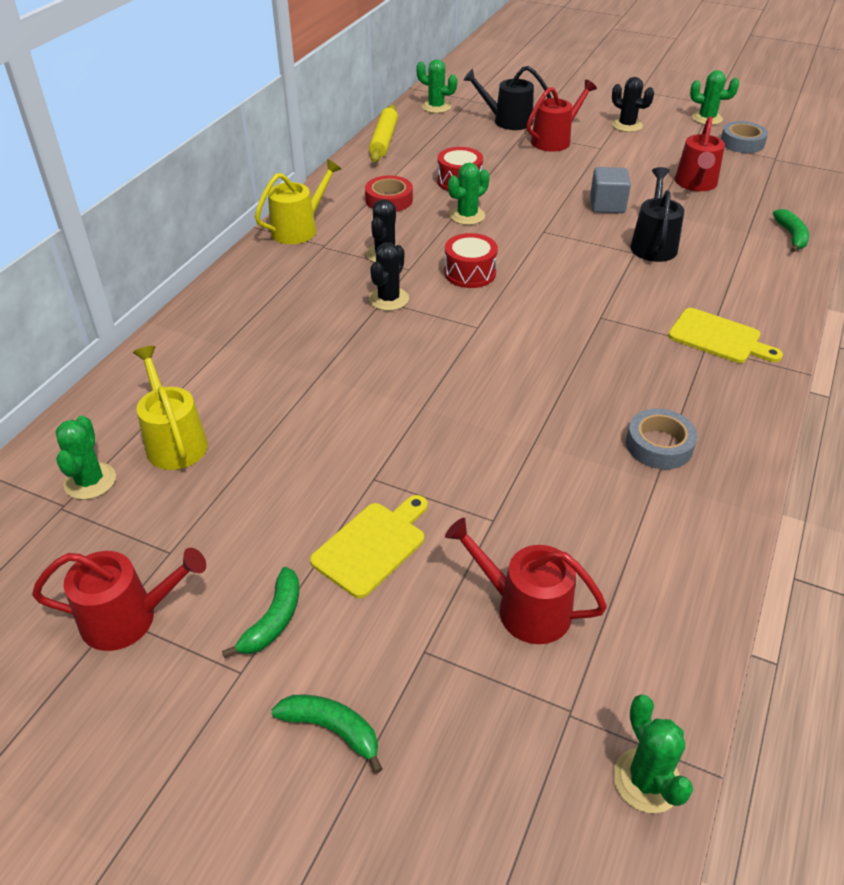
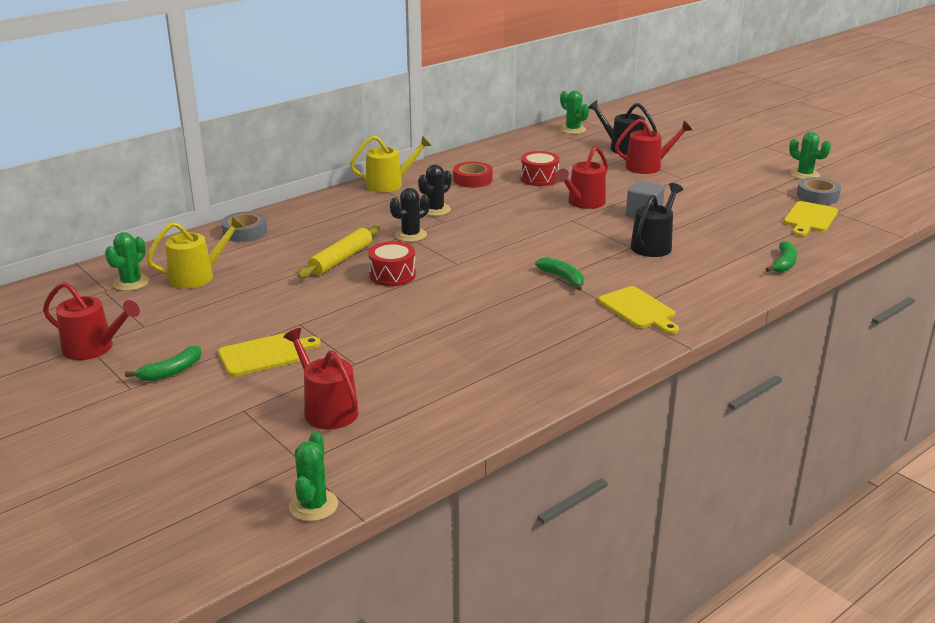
camera: 25 degrees right, 15 degrees down
yellow watering can [133,346,208,470] -> yellow watering can turned 60 degrees clockwise [147,216,245,289]
green banana [272,695,383,774] -> green banana moved to [535,257,584,291]
yellow rolling pin [369,104,398,162] -> yellow rolling pin moved to [297,225,380,279]
red drum [444,233,498,288] -> red drum moved to [368,241,416,286]
green cactus [448,163,490,225] -> none
black cactus [612,77,654,132] -> none
grey tape [626,409,698,469] -> grey tape moved to [221,211,267,242]
red watering can [675,116,725,191] -> red watering can moved to [555,146,608,209]
none -> yellow cutting board [784,201,838,236]

